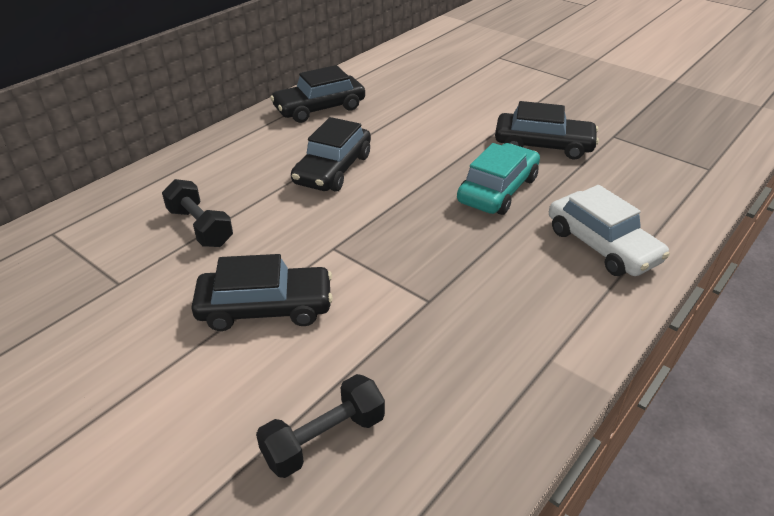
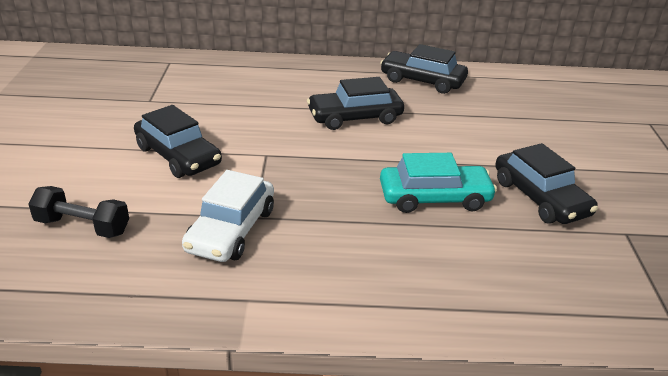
camera: 50 degrees right, 5 degrees down
black dumbbell [162,179,233,247] -> none
white car [549,185,670,276] -> white car moved to [182,170,274,262]

